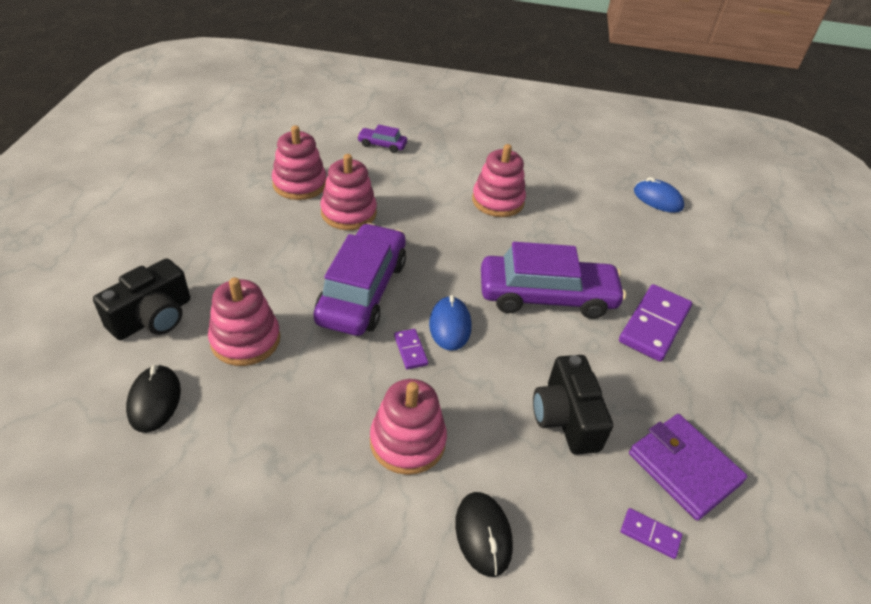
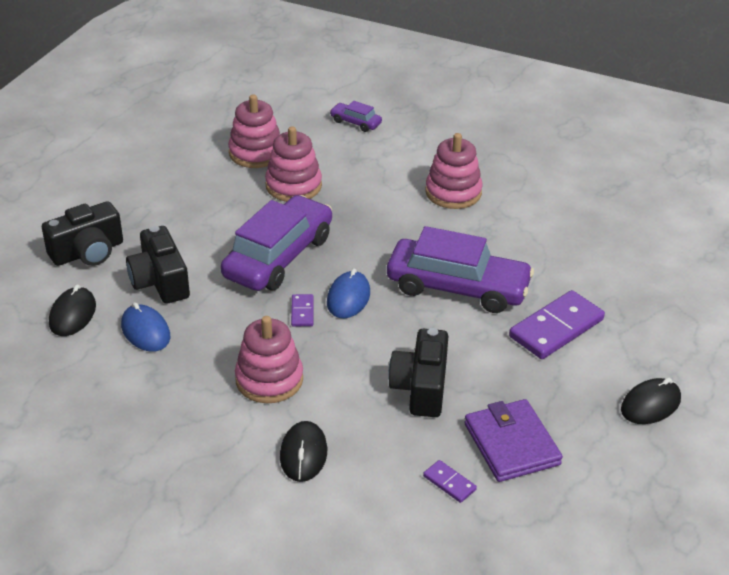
camera: 20 degrees right, 5 degrees down
pink stacking toy [208,278,280,366] -> black camera [126,226,190,304]
blue mouse [634,177,684,213] -> blue mouse moved to [121,302,170,352]
none -> black mouse [621,378,681,424]

